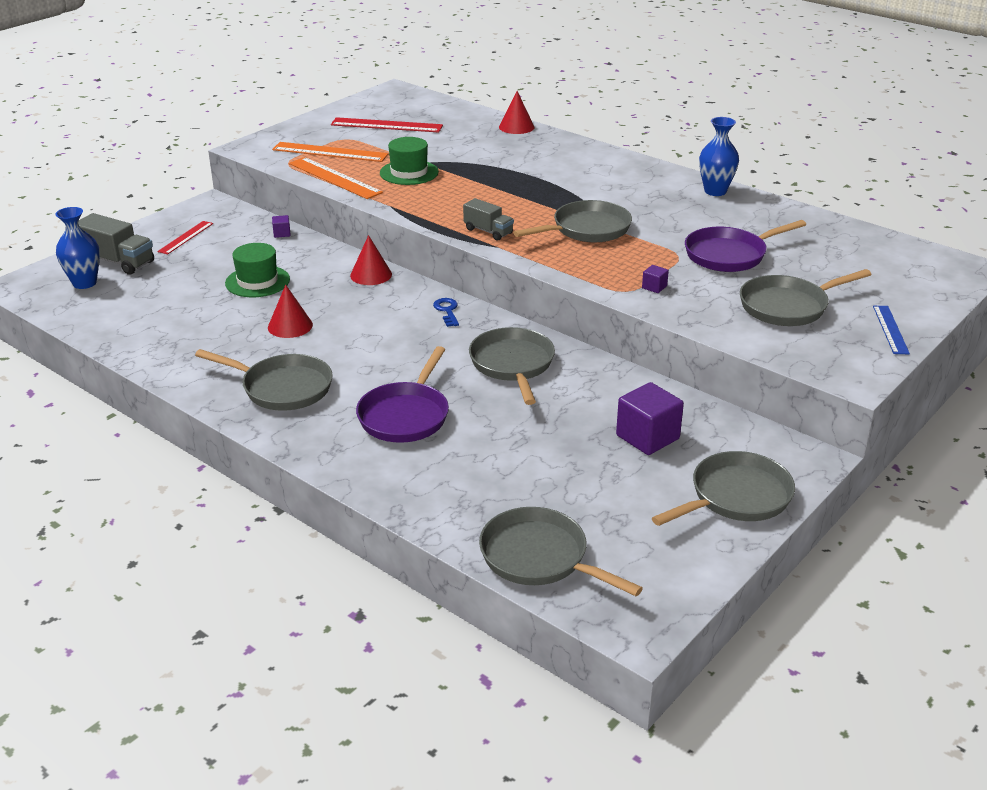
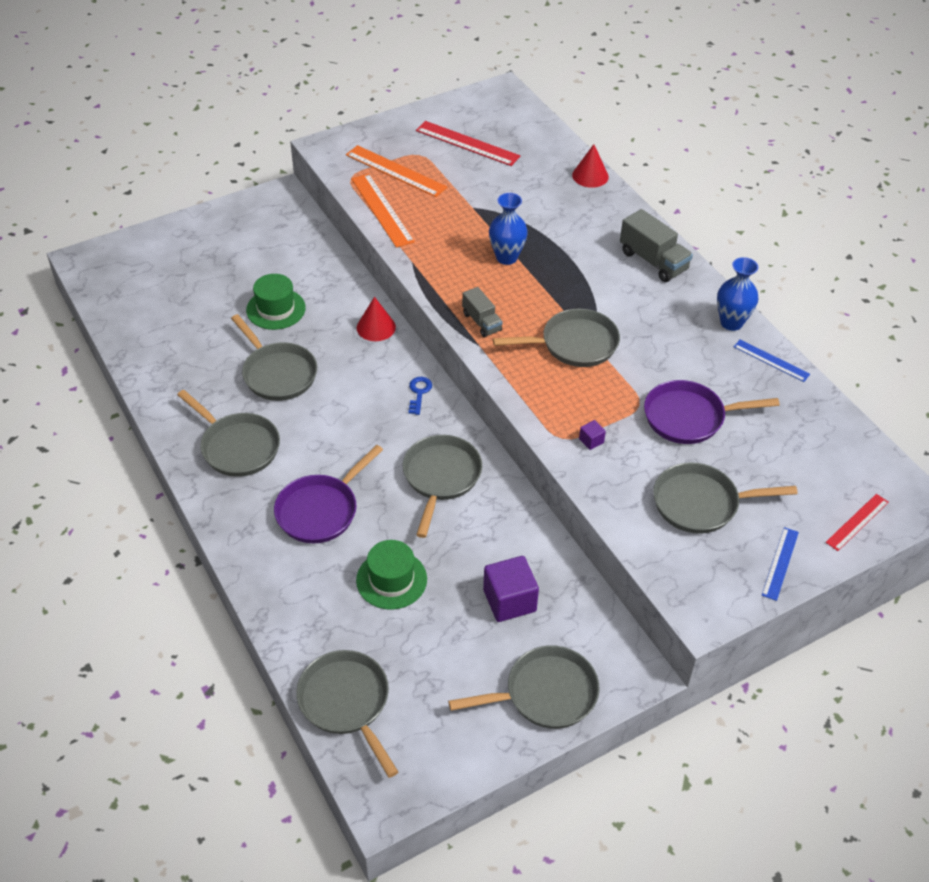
camera: 20 degrees right, 15 degrees up
blue vase [56,207,100,289] -> blue vase moved to [489,193,528,265]
grey truck [78,213,154,275] -> grey truck moved to [620,209,693,282]
red ruler [157,221,213,254] -> red ruler moved to [825,494,889,551]
red cone [268,285,313,338] -> grey pan [231,314,317,401]
purple cube [272,215,291,238] -> none
green hat [380,137,439,185] -> green hat moved to [356,540,427,610]
none -> blue ruler [734,339,810,382]

